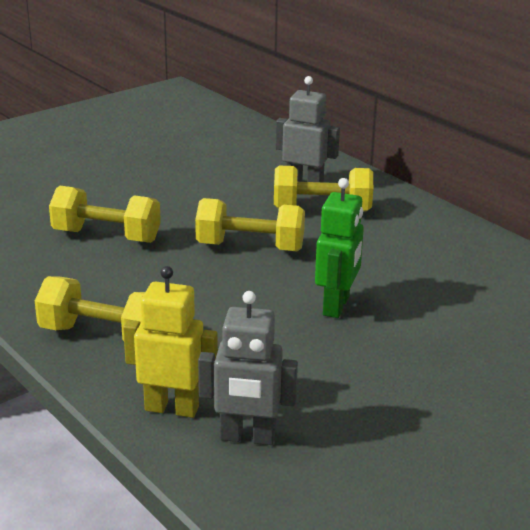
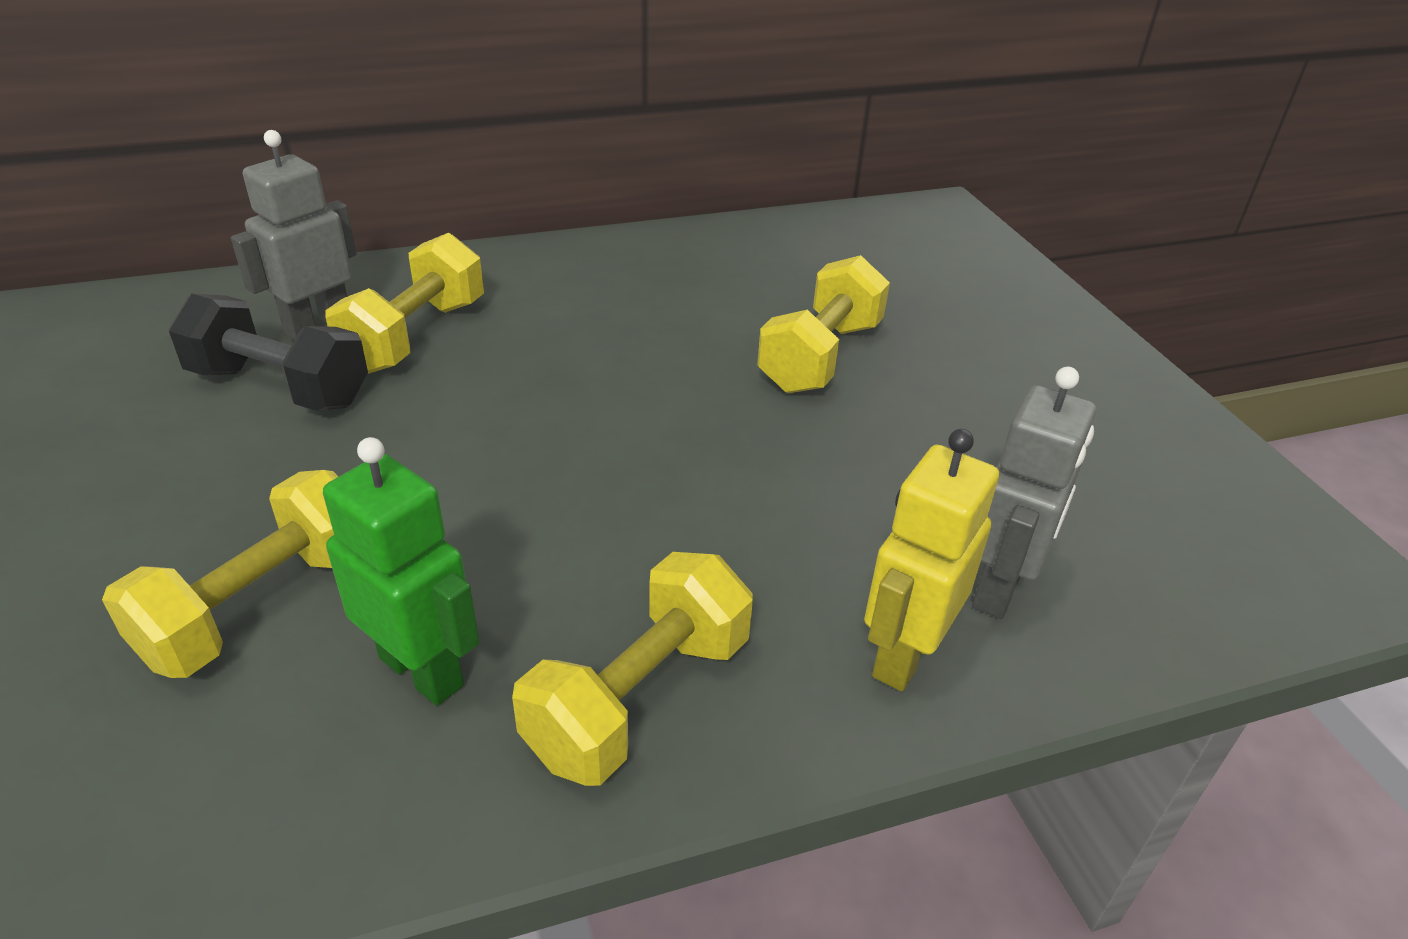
camera: 70 degrees left, 10 degrees up
yellow dumbbell [195,198,305,251] -> yellow dumbbell moved to [757,255,890,393]
green robot [315,178,364,318] -> green robot moved to [323,437,479,706]
none -> black dumbbell [168,294,368,411]

